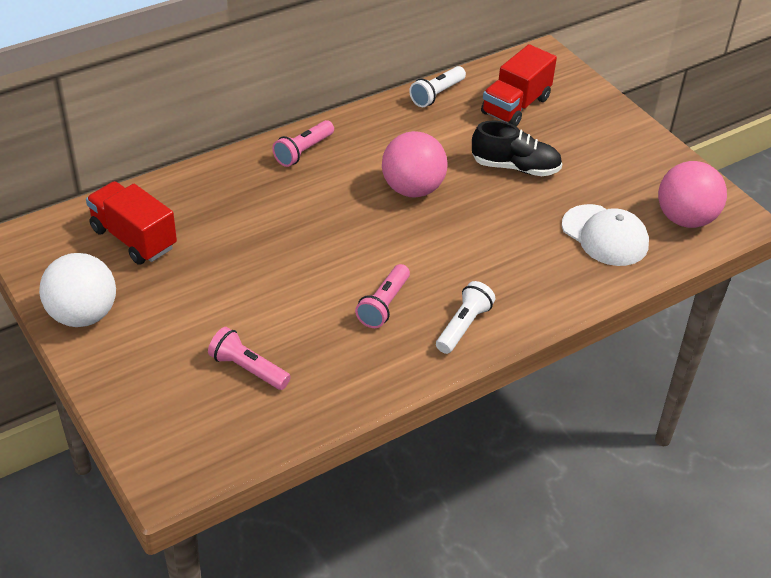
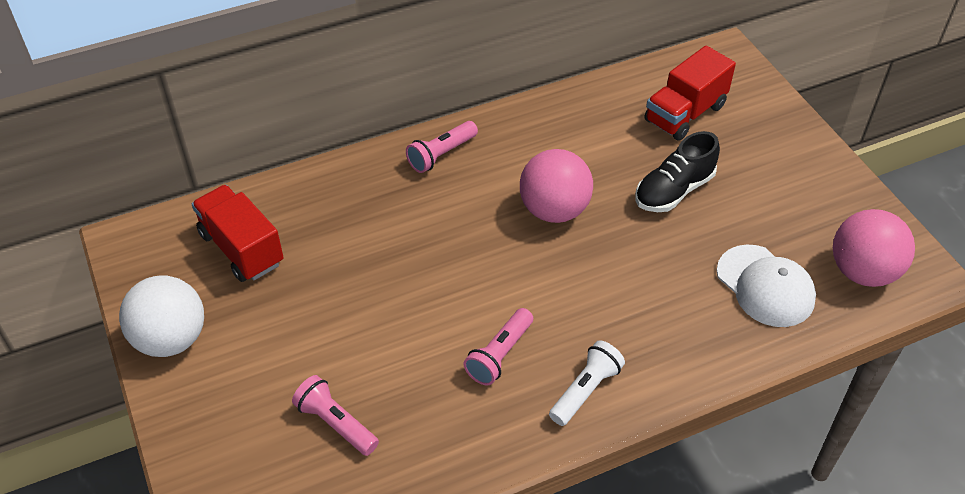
camera: 10 degrees right, 5 degrees up
white flashlight [409,66,466,107] -> none
black shoe [472,121,562,176] -> black shoe turned 120 degrees clockwise [635,131,720,212]

